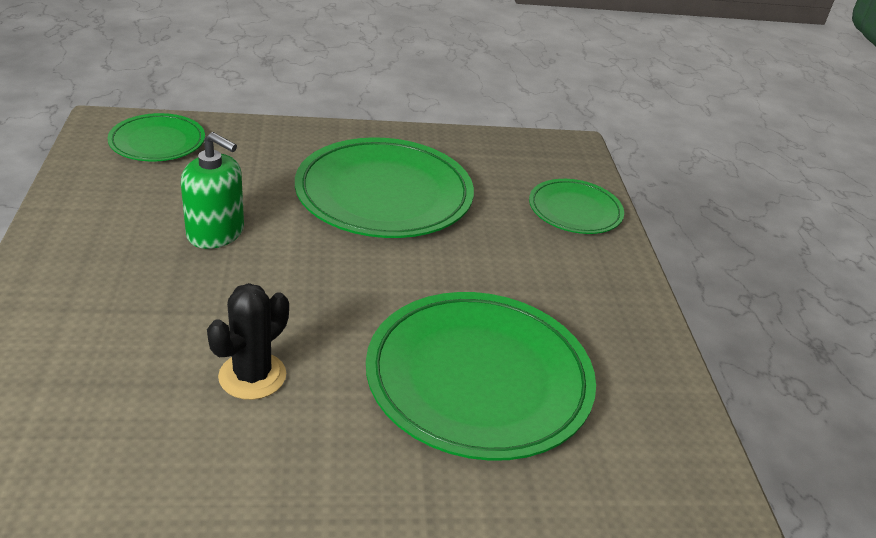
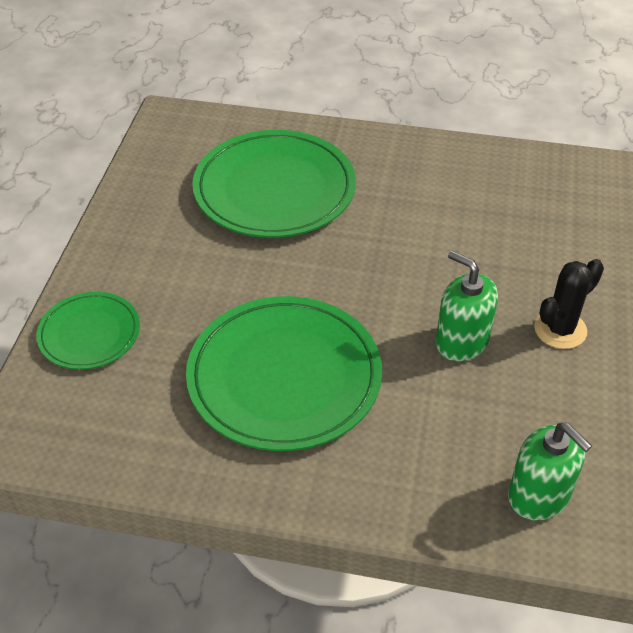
camera: 160 degrees left, 10 degrees up
green plate [107,113,205,161] -> green soap dispenser [508,423,592,521]
black cactus [207,283,289,400] -> black cactus moved to [534,259,604,349]

